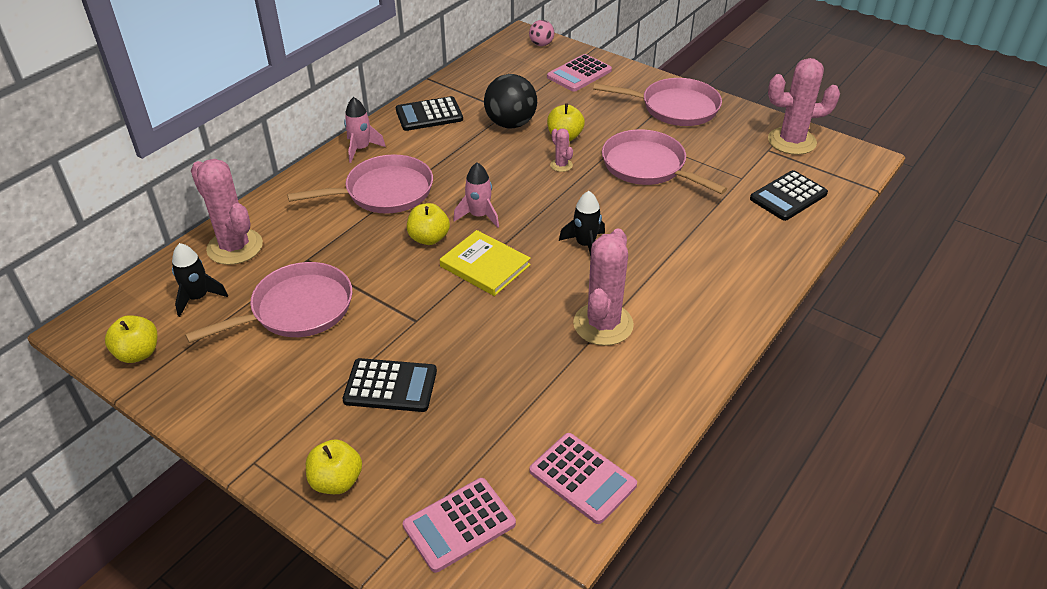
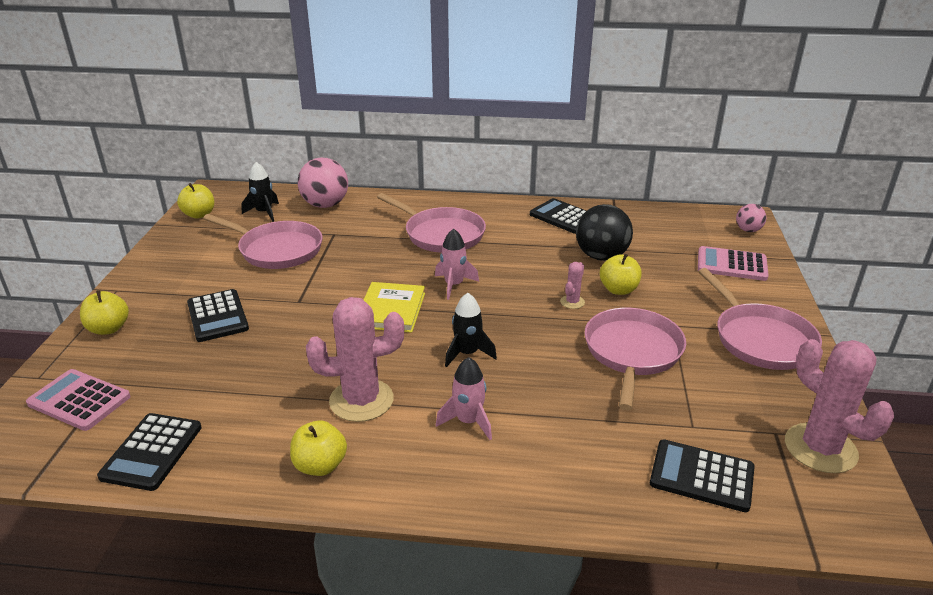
camera: 60 degrees right, 10 degrees down
pink cactus [191,159,263,265] -> pink ball [298,157,348,208]
pink rocket [344,97,386,163] -> pink rocket moved to [436,357,492,440]
yellow apple [407,203,450,245] -> yellow apple moved to [290,420,347,476]
pink calculator [530,433,637,524] -> black calculator [97,413,202,491]

